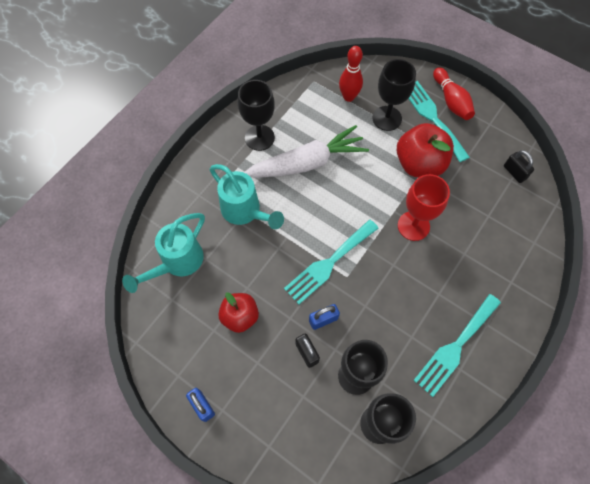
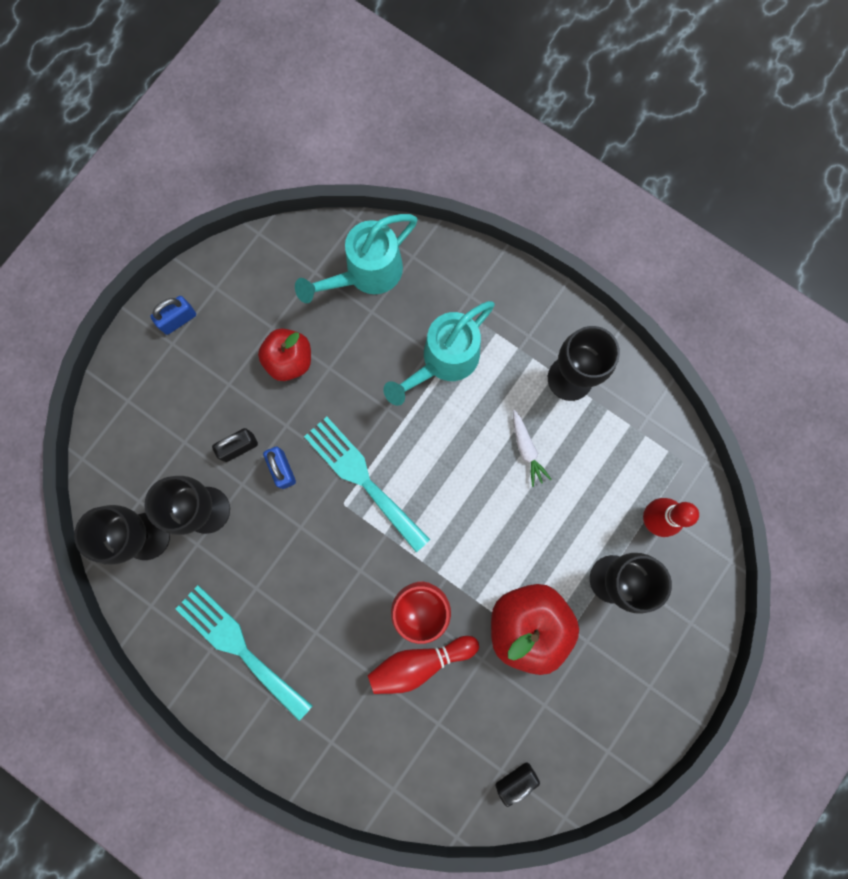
camera: 90 degrees right, 15 degrees up
turquoise watering can [122,213,205,293] -> turquoise watering can turned 75 degrees counterclockwise [295,214,417,303]
white carrot [244,125,369,178] -> white carrot [513,409,551,487], size x0.41
turquoise fork [408,81,470,162] -> none
red bowling pin [433,67,475,120] -> red bowling pin moved to [367,636,479,694]

